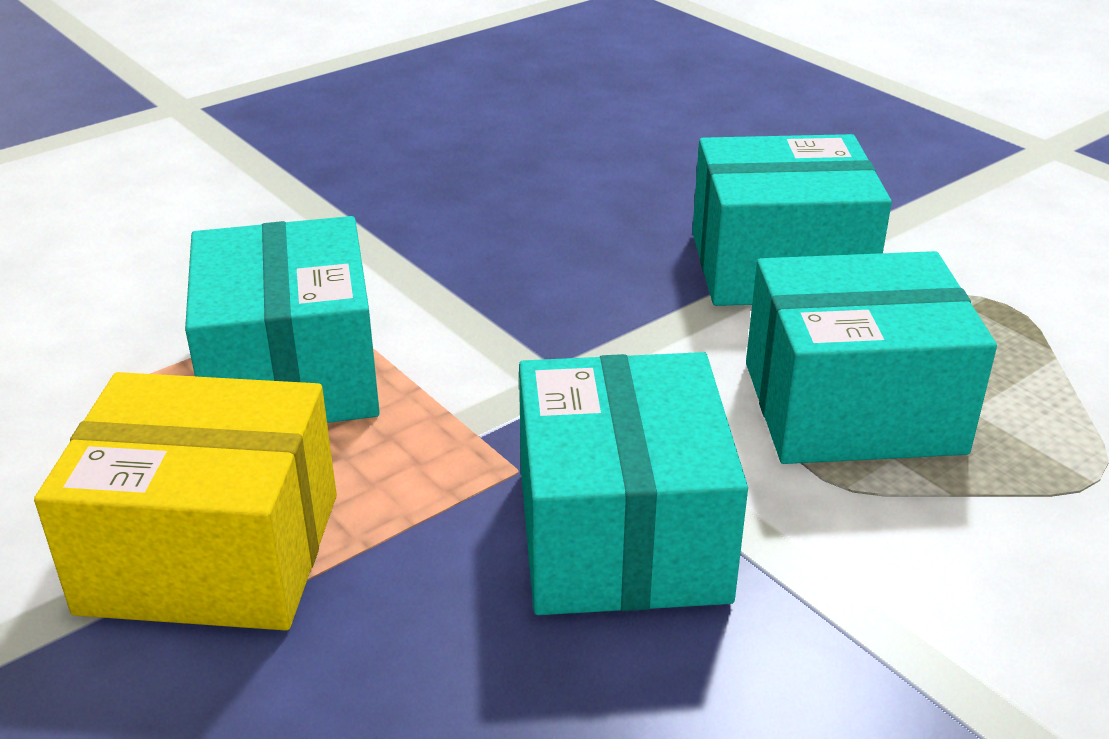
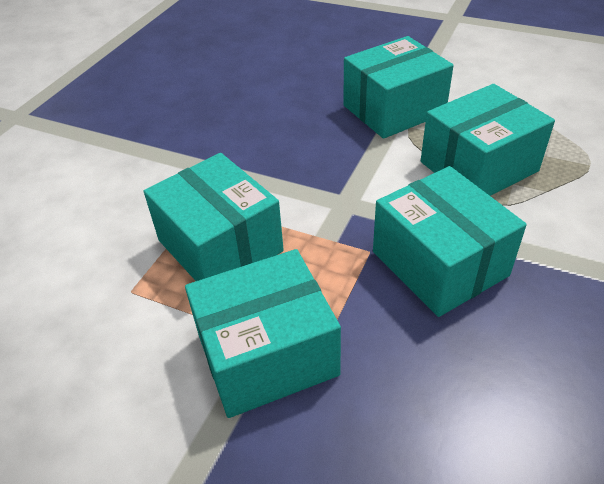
camera: 25 degrees left, 10 degrees up
yellow box [34,372,337,631] -> turquoise box [185,249,341,418]

